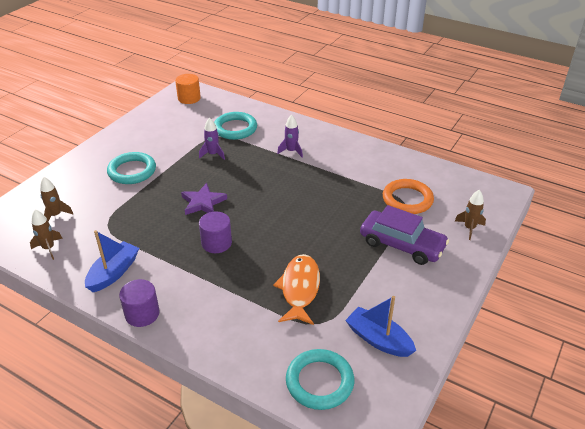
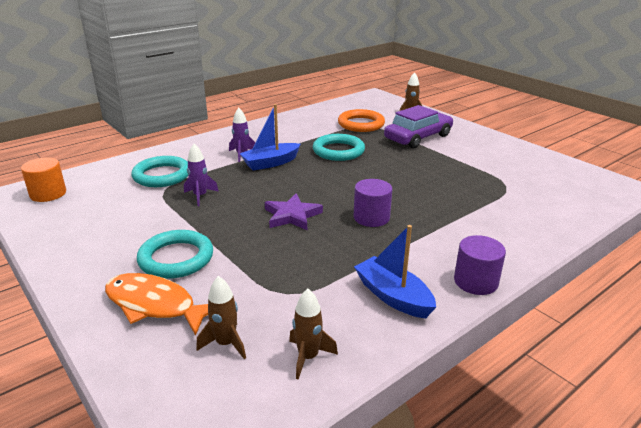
camera: 70 degrees left, 10 degrees down
orange fish [273,254,320,325] -> orange fish moved to [105,273,208,336]
turquoise ring [286,349,354,410] -> turquoise ring moved to [313,134,365,161]
blue boat [345,296,416,357] -> blue boat moved to [239,104,301,171]

